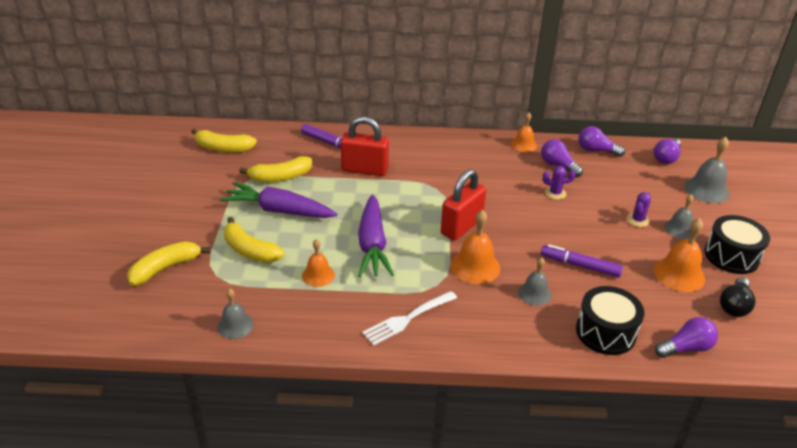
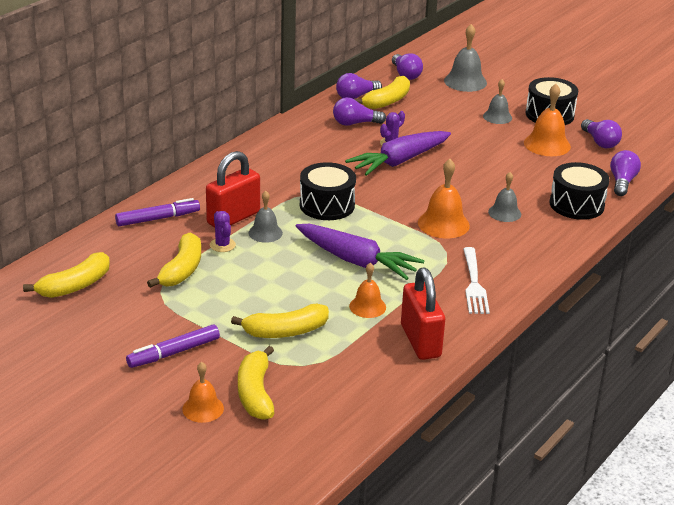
camera: 55 degrees left, 5 degrees down
grey bell [218,288,254,339] -> grey bell moved to [248,191,283,243]
purple carrot [220,182,337,218] -> purple carrot moved to [345,131,451,176]
red padlock [441,169,486,240] -> red padlock moved to [401,268,445,360]
orange bell [511,112,537,152] -> orange bell moved to [182,362,224,423]
purple marker [541,244,623,277] -> purple marker moved to [126,325,220,368]
purple cactus [627,192,651,227] -> purple cactus moved to [210,211,236,252]
black light bulb [720,277,755,317] -> purple light bulb [581,119,622,148]
none -> black drum [300,162,356,220]
none -> yellow banana [355,76,410,109]

